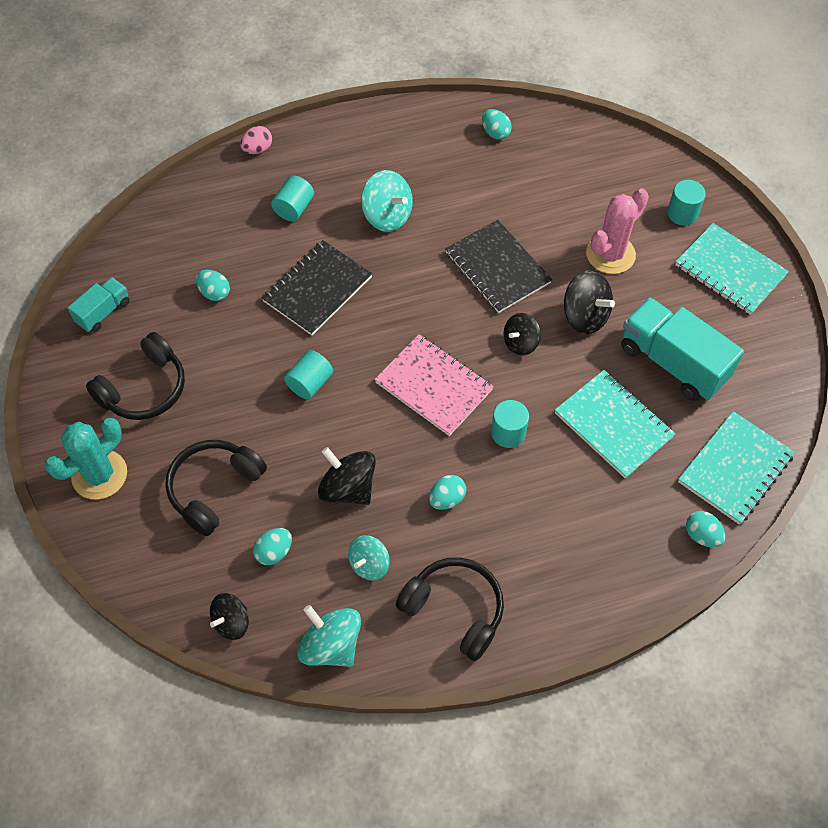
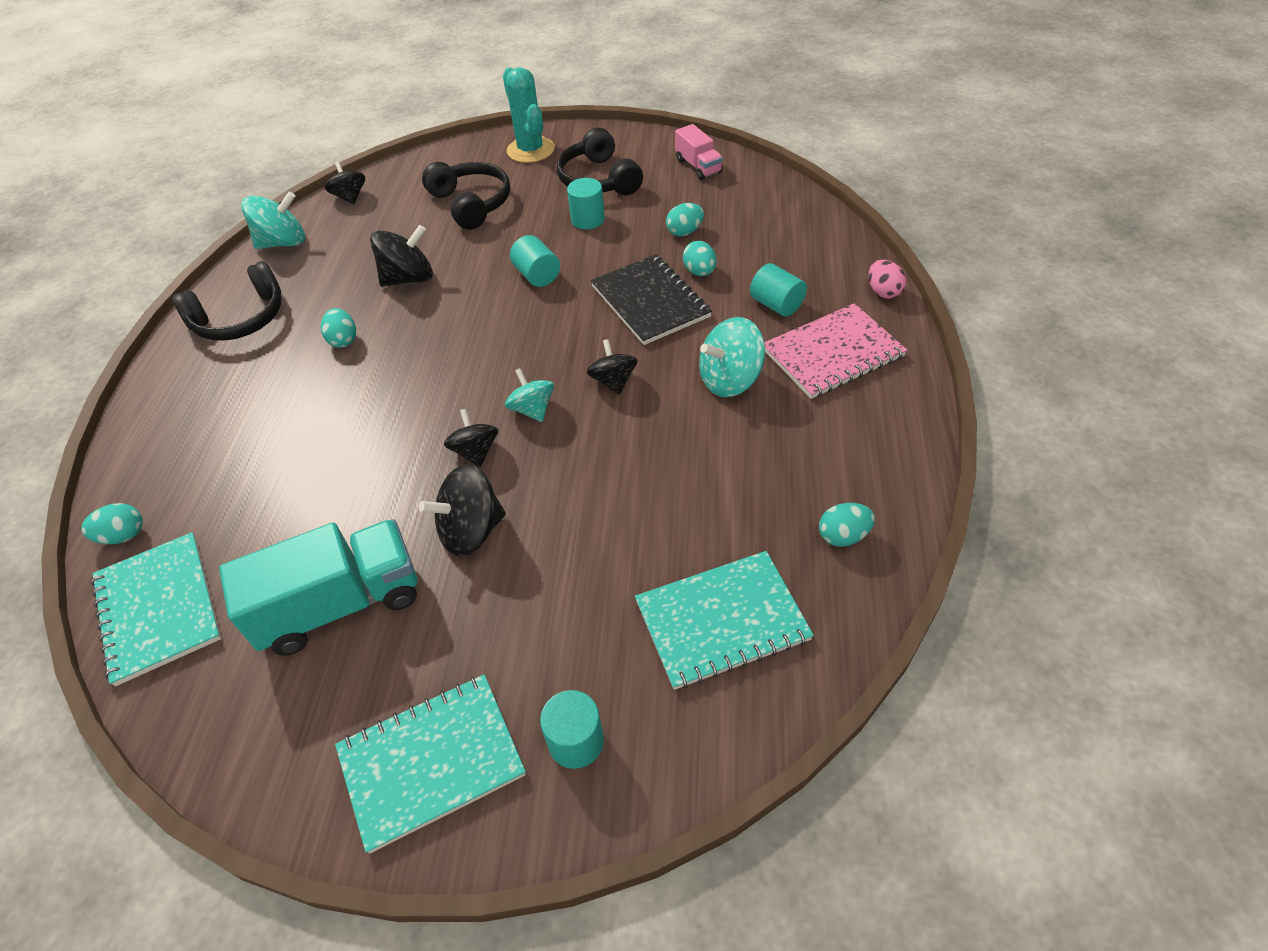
camera: 115 degrees right, 10 degrees down
turquoise truck [68,277,130,332] -> pink truck [675,124,723,180]
turquoise egg [253,528,292,565] -> turquoise egg moved to [683,241,716,276]
turquoise spinning top [348,535,390,581] -> turquoise spinning top moved to [505,368,554,422]
pink notebook [374,334,494,436] -> pink notebook moved to [764,303,907,399]
black notebook [445,220,552,313] -> none
turquoise cylinder [491,400,529,448] -> turquoise cylinder moved to [567,178,605,230]
turquoise notebook [555,370,676,478] -> turquoise notebook moved to [635,551,814,690]
pink cactus [586,188,649,274] -> none
none -> black spinning top [587,339,638,395]

